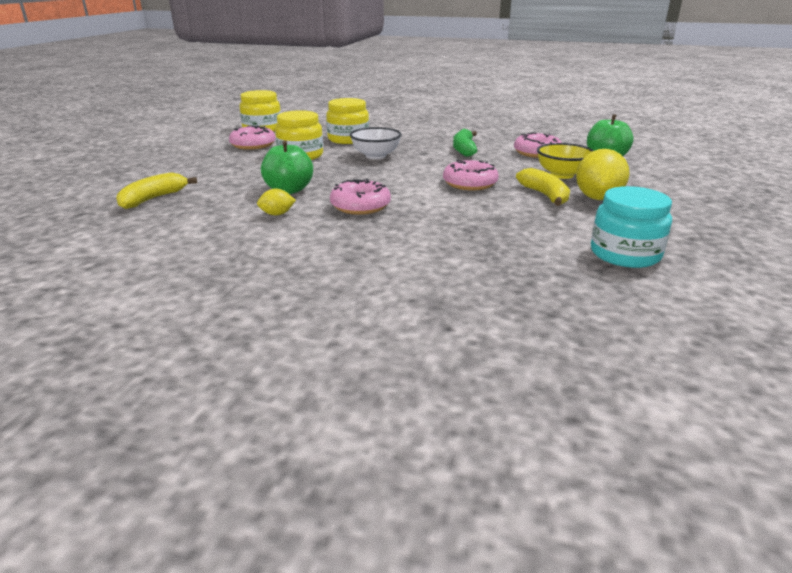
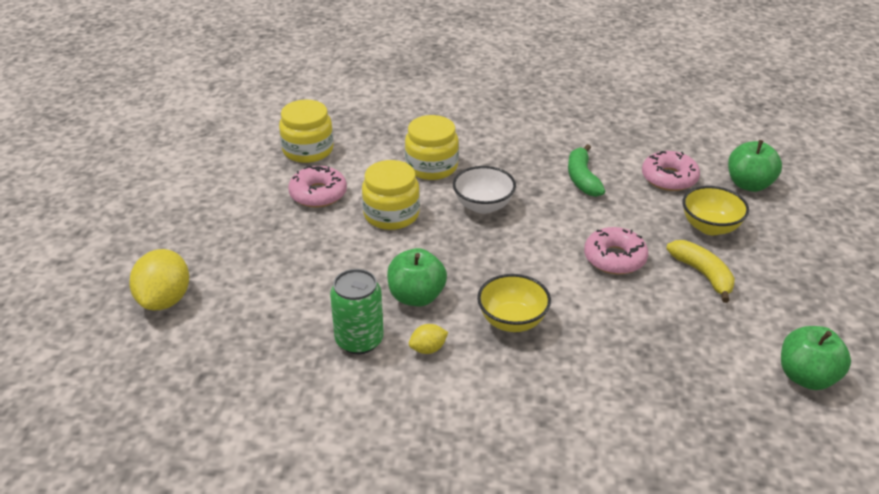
camera: 10 degrees left, 10 degrees up
yellow banana [116,172,197,209] -> none
pink donut [330,179,391,215] -> yellow bowl [477,274,551,332]
yellow lemon [576,149,630,200] -> yellow lemon moved to [129,249,189,310]
turquoise jar [591,186,672,268] -> green apple [781,326,851,390]
none -> green can [330,269,384,354]

